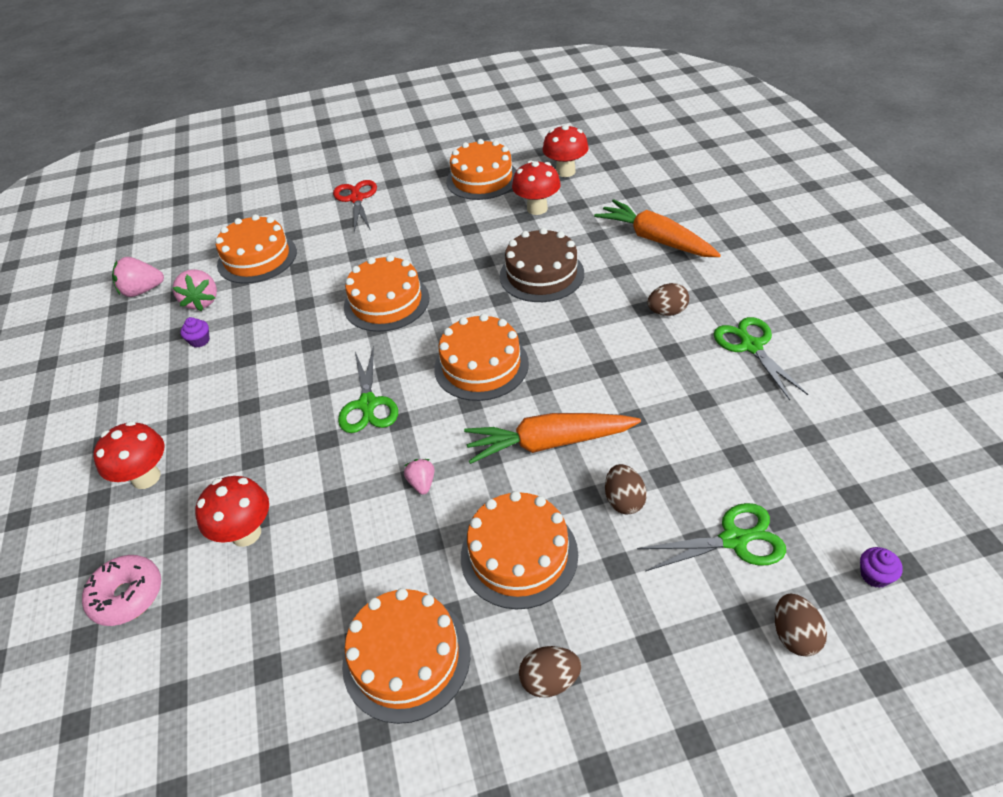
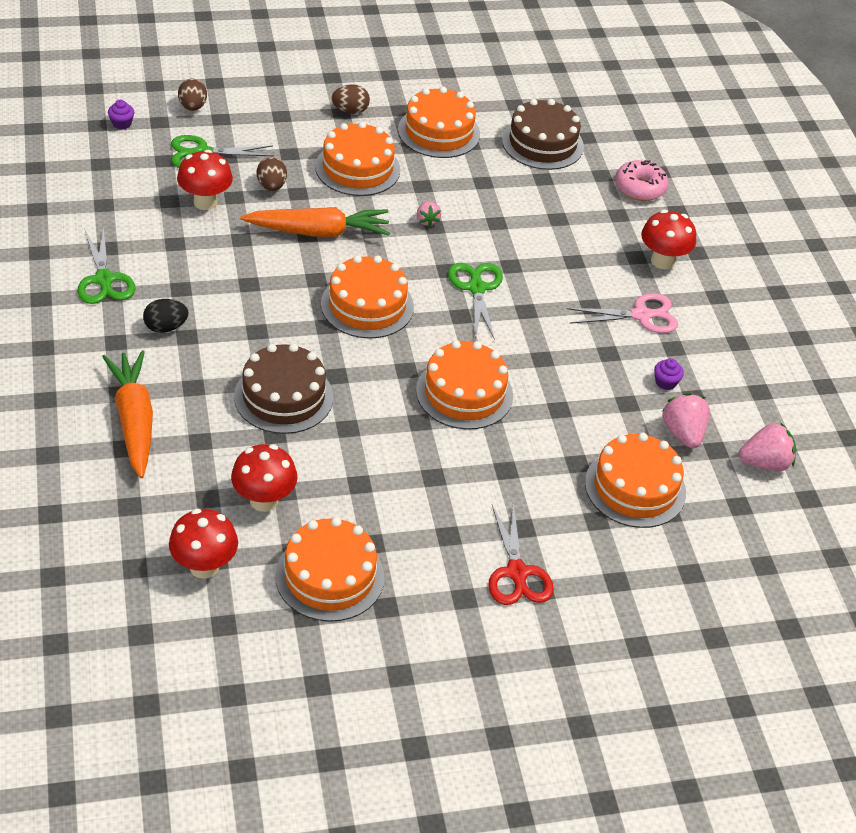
camera: 175 degrees right, 0 degrees up
red mushroom [195,476,269,547] -> red mushroom moved to [177,150,233,210]
orange carrot [594,199,721,257] -> orange carrot turned 150 degrees counterclockwise [102,350,153,478]
brown egg [647,283,689,316] -> black egg [143,299,188,333]
none -> brown cake [502,99,584,170]
none -> pink scissors [567,293,678,333]

